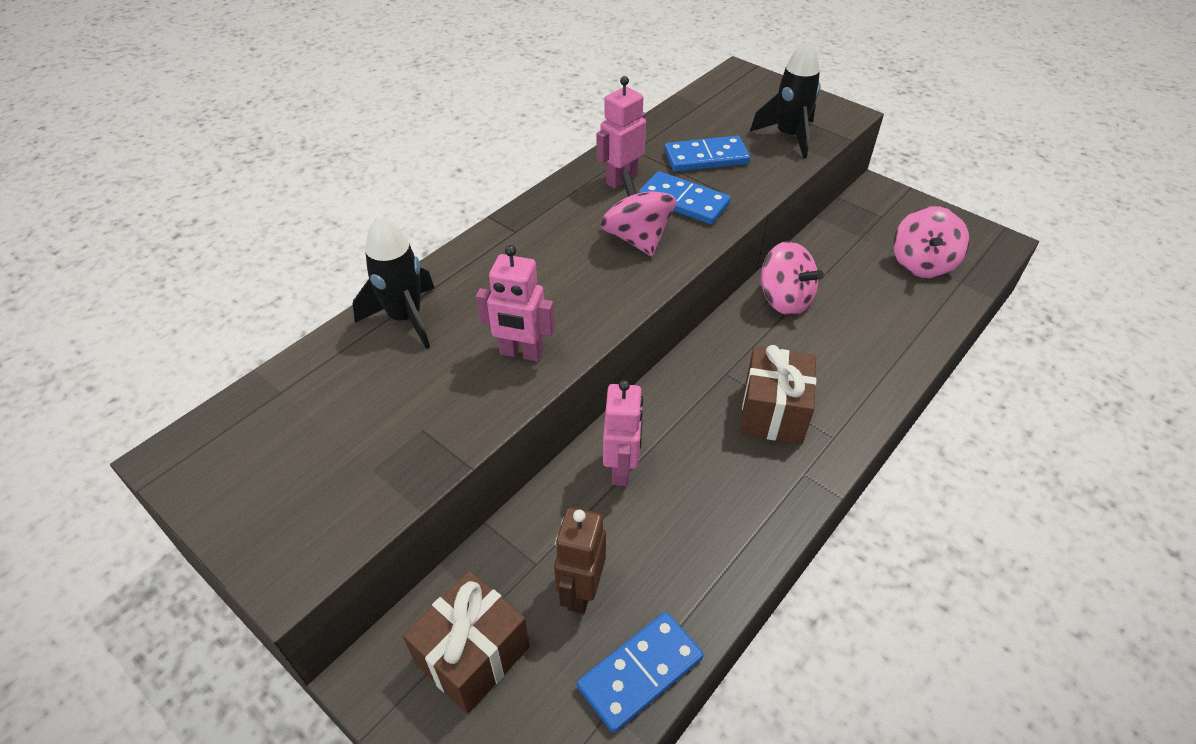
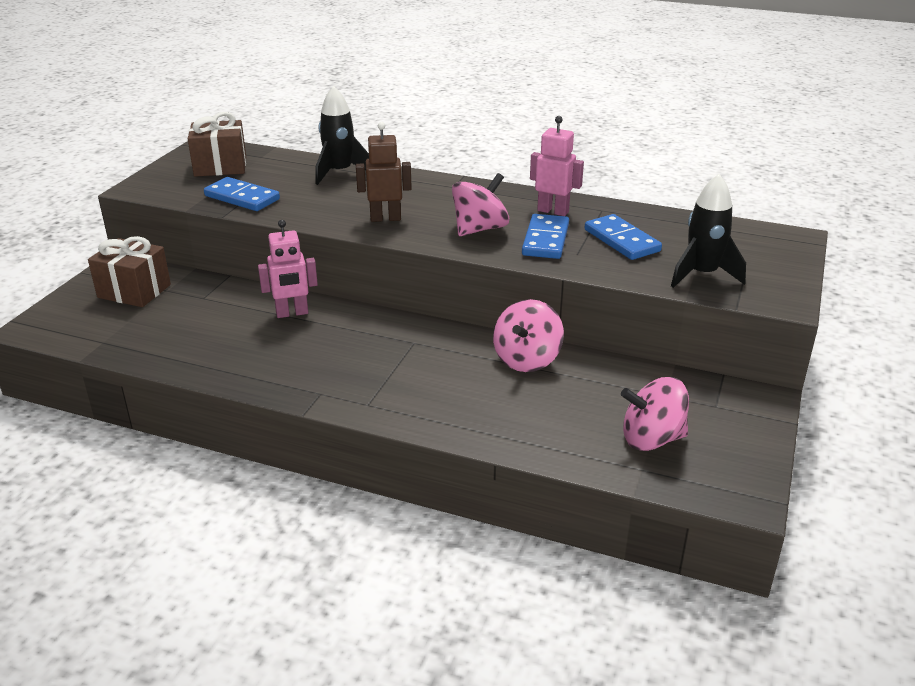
camera: 70 degrees right, 15 degrees down
pink robot [476,245,555,362] -> none
brown robot [554,507,606,614] -> brown robot moved to [356,122,412,222]
blue domino [577,612,704,733] -> blue domino moved to [204,177,280,211]
brown gift [740,345,816,444] -> brown gift moved to [188,112,246,177]

